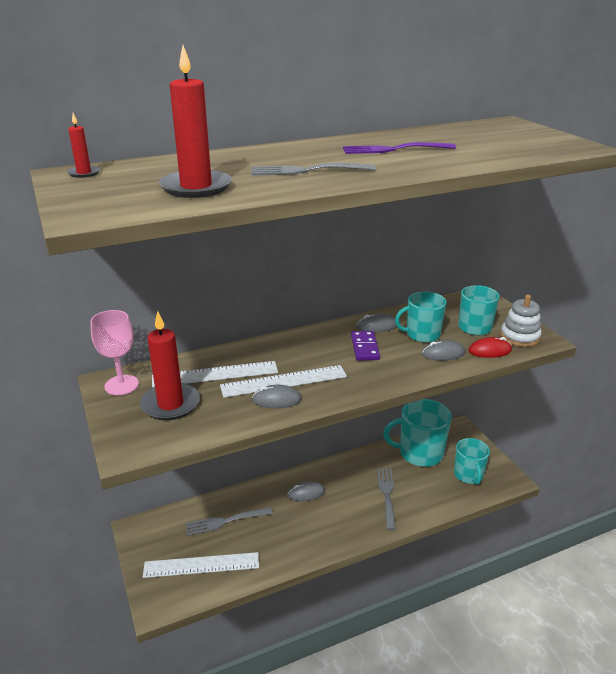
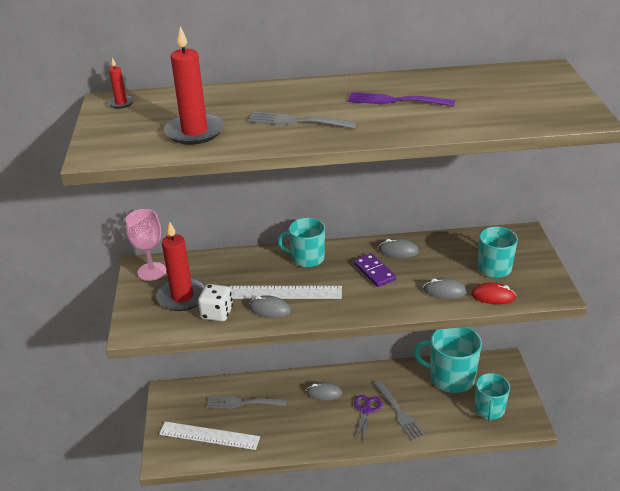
camera: 20 degrees right, 5 degrees up
white ruler [152,361,278,387] -> none
purple domino [351,331,380,361] -> purple domino turned 45 degrees counterclockwise [354,253,396,287]
grey fork [377,468,396,530] -> grey fork turned 135 degrees clockwise [374,381,425,441]
turquoise mug [395,292,446,343] -> turquoise mug moved to [278,218,325,267]
white stacking toy [500,295,542,347] -> none
none -> white dice [198,284,233,321]
none -> purple scissors [354,395,382,440]

